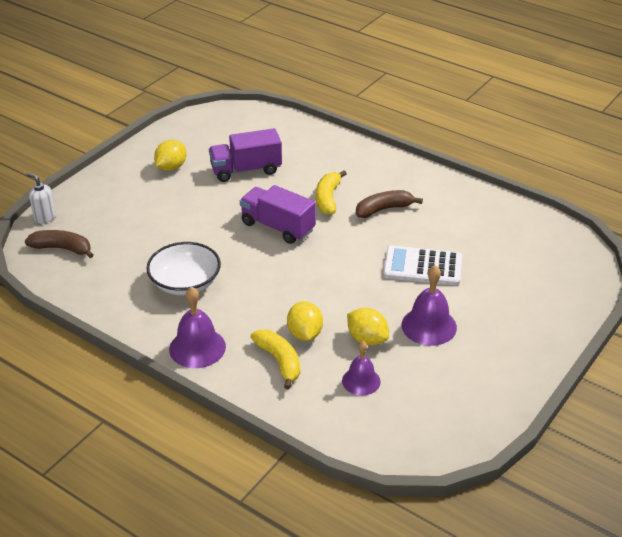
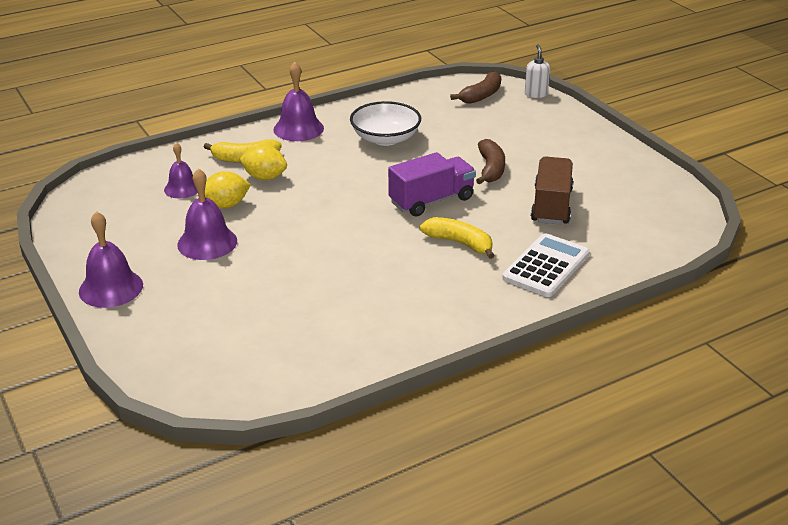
camera: 115 degrees right, 5 degrees down
white soap dispenser [26,173,56,224] -> white soap dispenser turned 60 degrees counterclockwise [525,44,550,98]
yellow lemon [154,140,187,171] -> none
purple truck [209,128,282,182] -> brown truck [531,157,574,225]
brown banana [356,190,423,218] -> brown banana moved to [476,139,505,184]
white calculator [383,246,462,286] -> white calculator moved to [502,233,589,297]
none -> purple bell [79,211,143,308]

